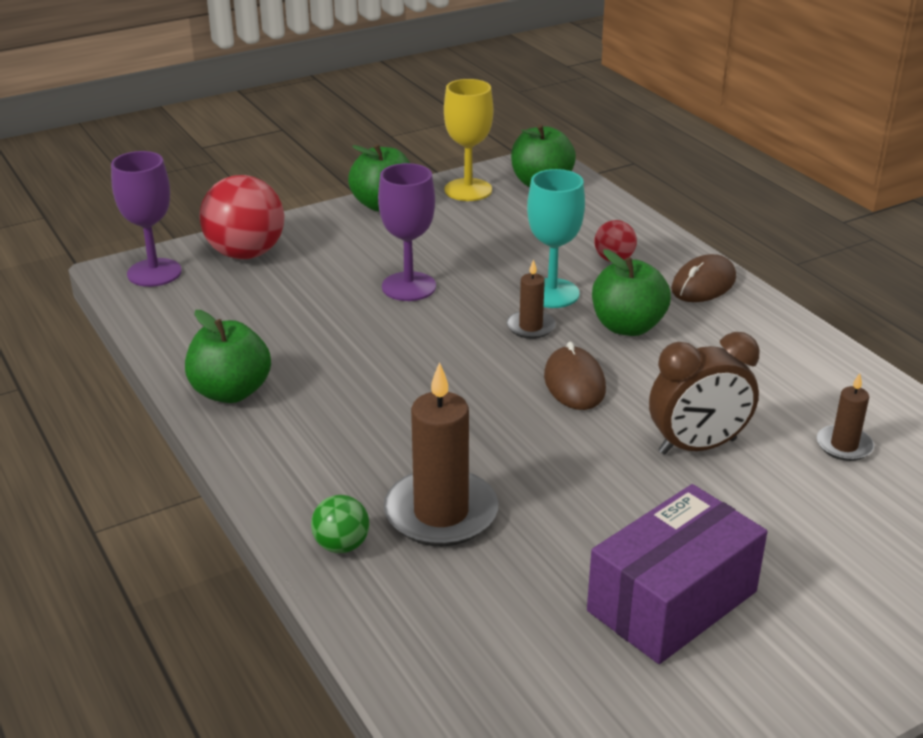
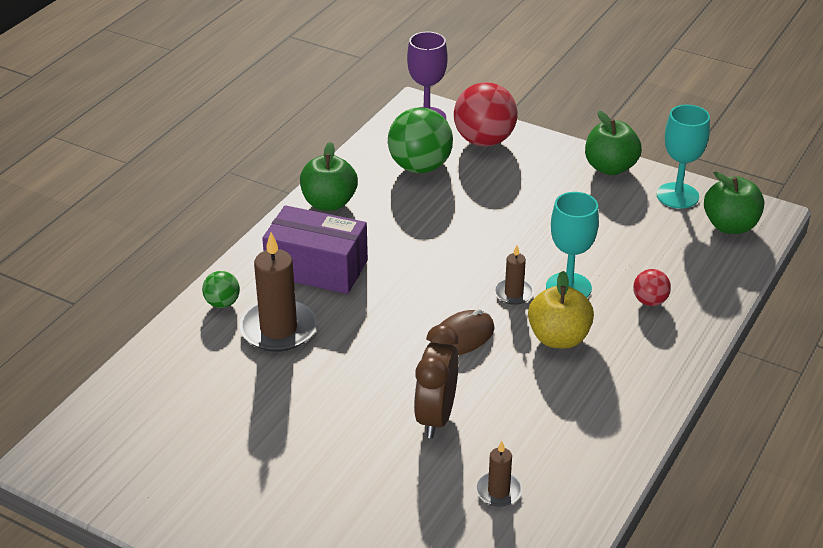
camera: 60 degrees right, 5 degrees up
purple goblet [378,163,436,301] -> none
yellow goblet [444,79,493,201] -> turquoise goblet [657,105,710,209]
purple box [587,484,767,664] -> purple box moved to [262,205,368,294]
green apple [592,249,671,336] -> yellow apple [528,271,594,349]
brown clock [649,332,759,455] -> brown clock turned 60 degrees clockwise [414,324,459,438]
brown mouse [671,254,736,302] -> none
none -> green ball [388,107,453,173]

